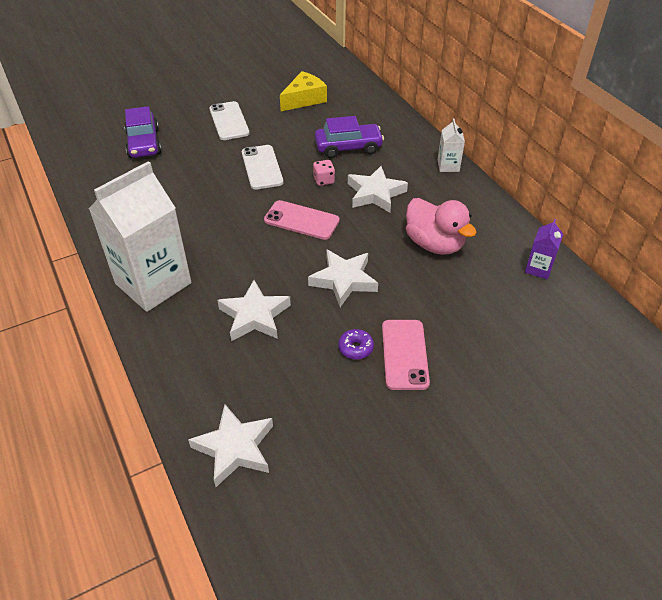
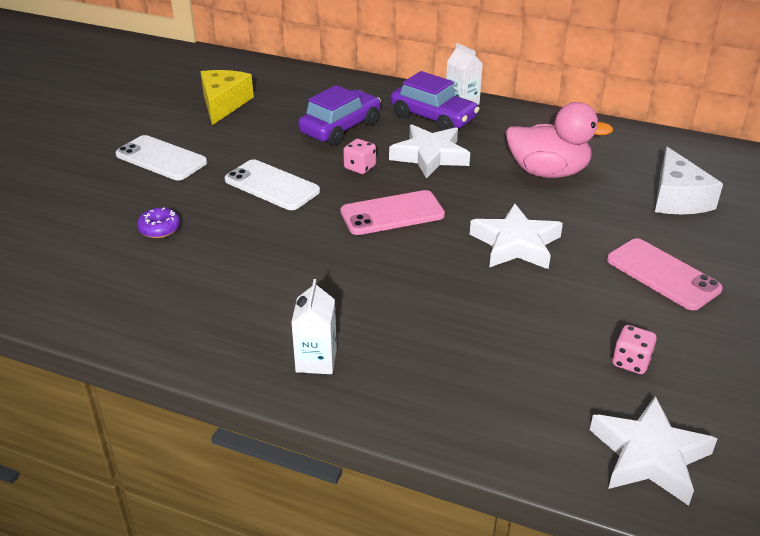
camera: 40 degrees left, 10 degrees down
white carton [89,161,192,312] -> white carton [291,279,337,374], size x0.43
purple car [124,106,161,158] -> purple car moved to [390,71,480,131]
white star [217,280,291,341] -> none
purple donut [338,329,374,360] -> purple donut moved to [137,207,180,238]
purple carton [525,219,563,280] -> none
none -> pink dice [612,325,657,374]
none -> white cheese [655,147,723,214]

